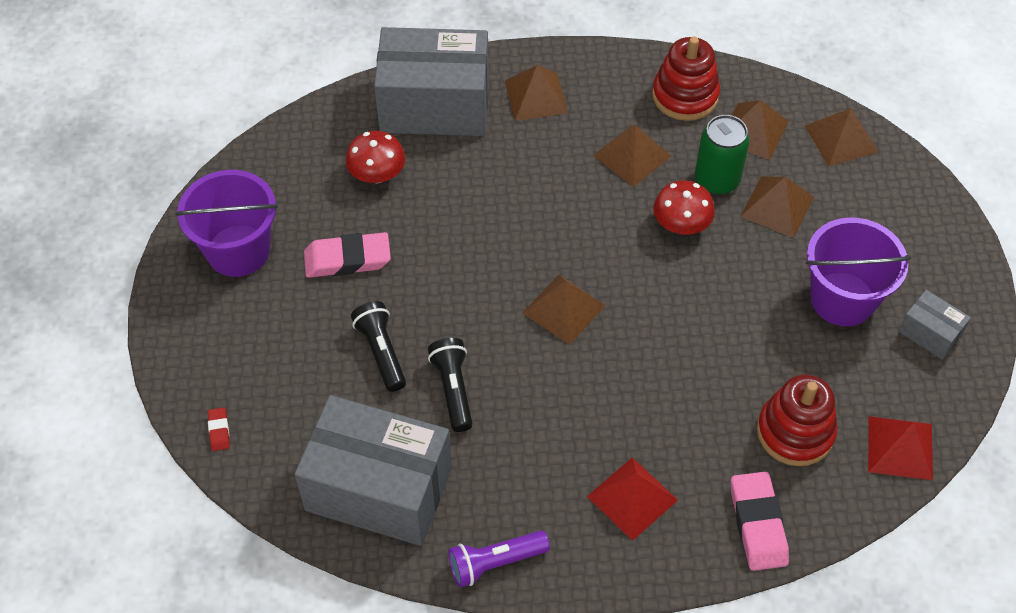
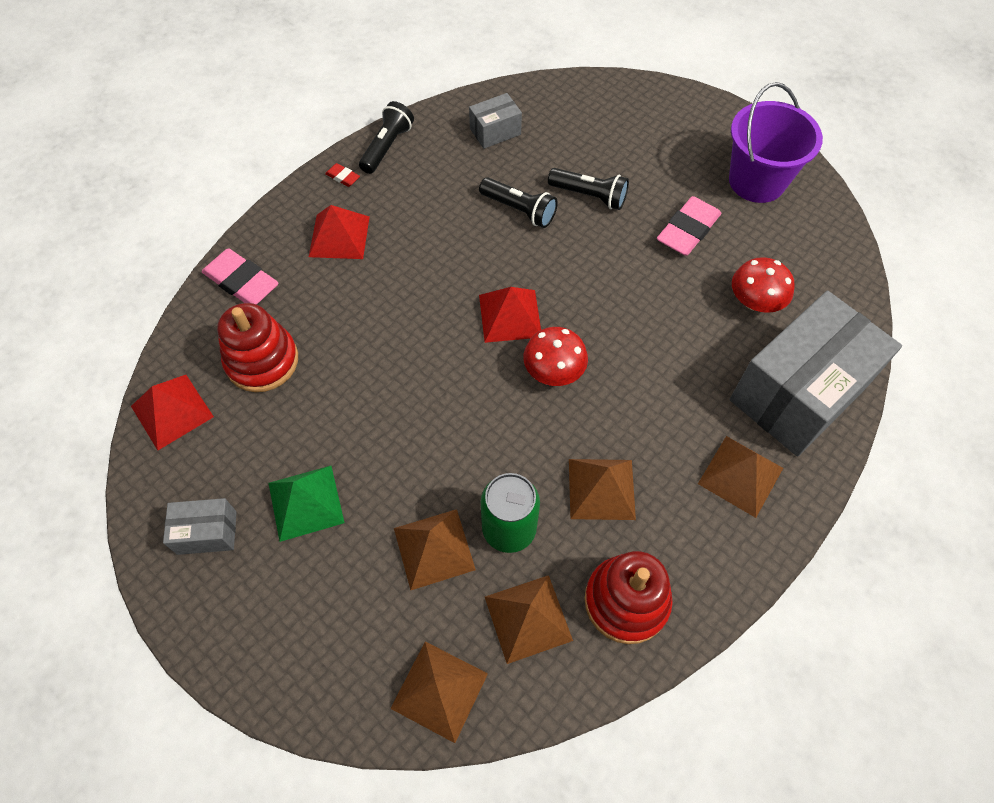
camera: 135 degrees right, 5 degrees up
red eraser [208,407,230,451] -> red eraser moved to [325,163,360,187]
grey box [294,395,452,546] -> grey box [469,93,522,149], size x0.44
purple flashlight [448,530,550,587] -> black flashlight [359,101,414,174]
brown pyramid [523,275,606,345] -> red pyramid [479,287,541,343]
red mushroom [653,180,715,235] -> red mushroom moved to [523,327,588,386]
purple bucket [806,217,911,326] -> green pyramid [269,466,344,542]

